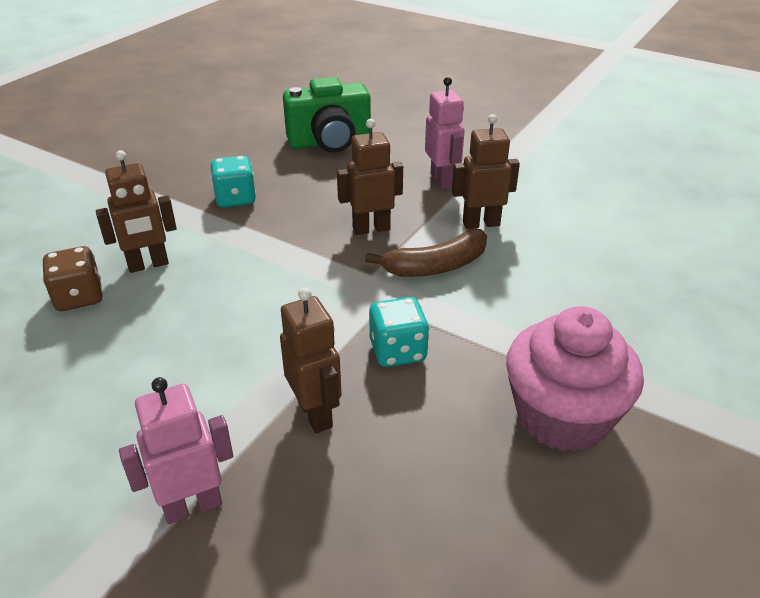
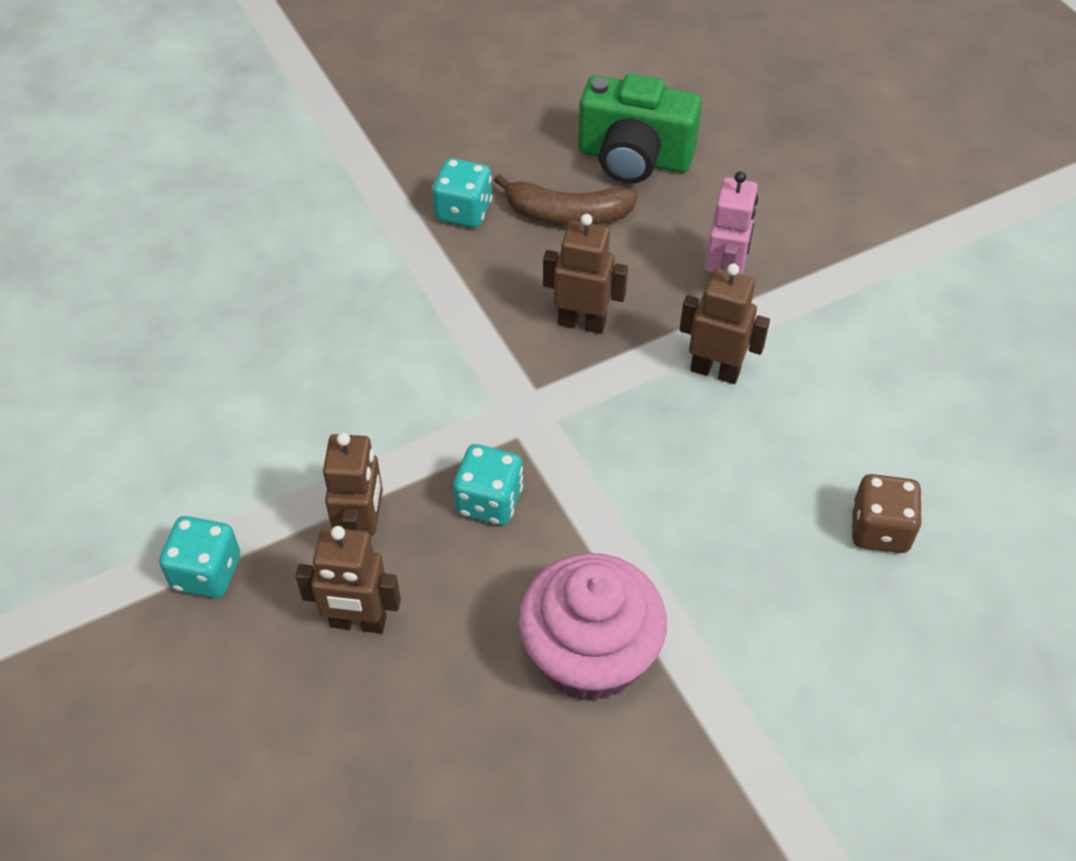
camera: 30 degrees right, 15 degrees up
brown dice [43,246,103,311] -> brown dice moved to [852,474,922,553]
brown robot [96,150,177,273] -> brown robot moved to [296,526,401,634]
pink robot [119,377,233,524] -> turquoise dice [159,516,240,598]
brown banana [365,228,487,277] -> brown banana moved to [494,174,638,226]

